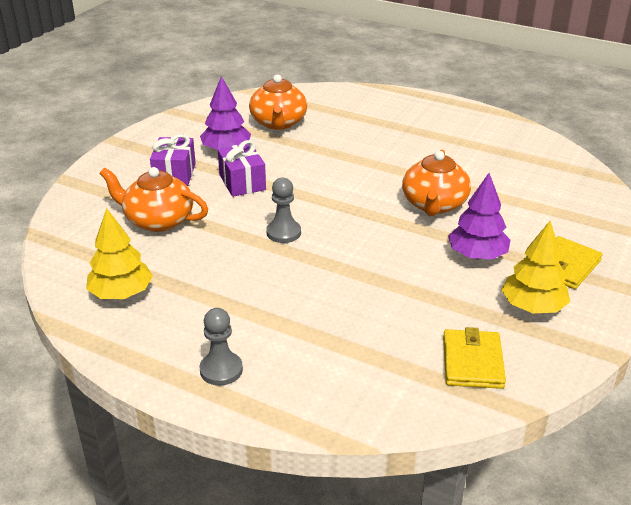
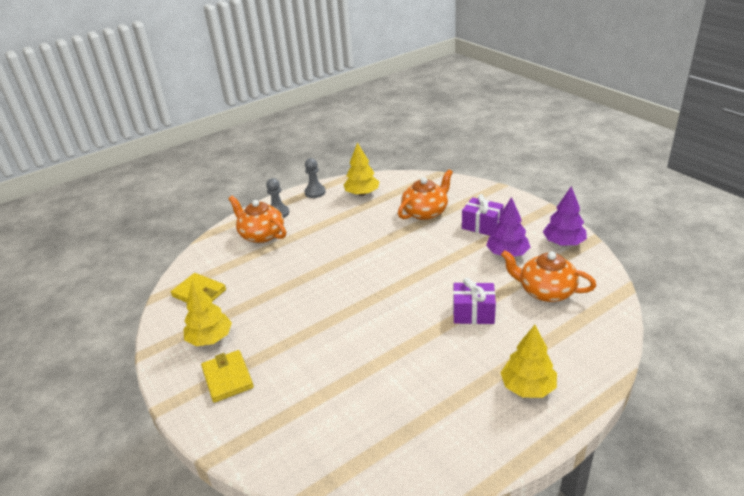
camera: 120 degrees right, 0 degrees up
purple gift [218,140,266,197] -> purple gift moved to [453,278,496,324]
grey pawn [266,178,301,243] -> grey pawn moved to [304,158,326,198]
orange teapot [402,150,471,216] -> orange teapot moved to [229,196,286,243]
purple tree [448,173,511,260] -> purple tree moved to [543,186,587,246]
none -> yellow tree [500,325,557,398]

